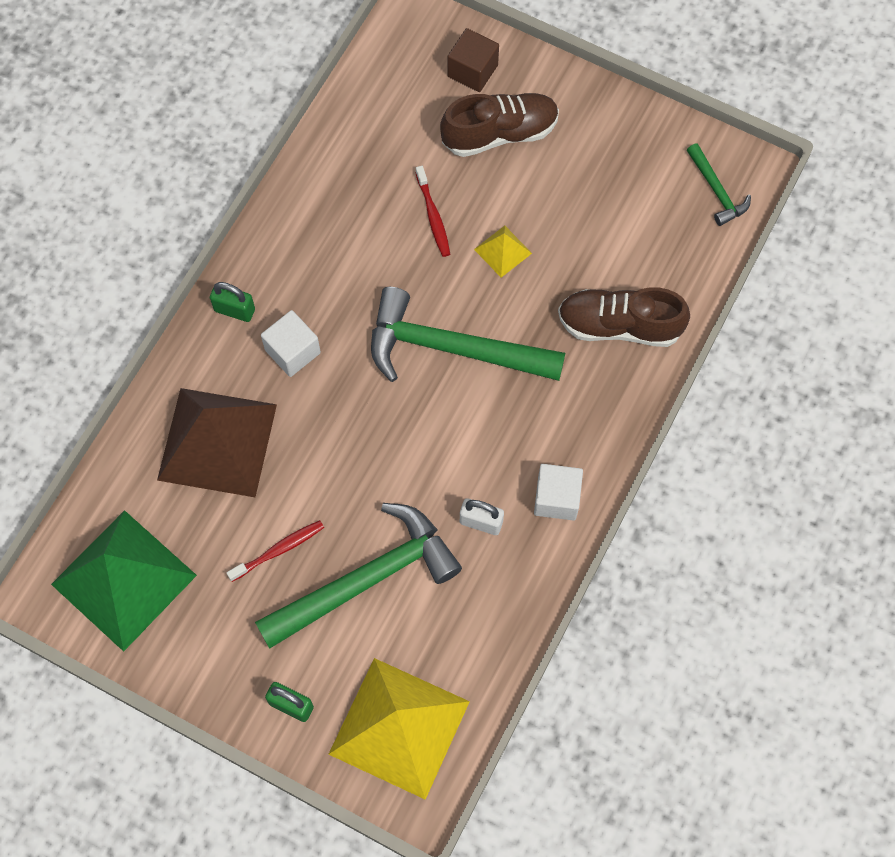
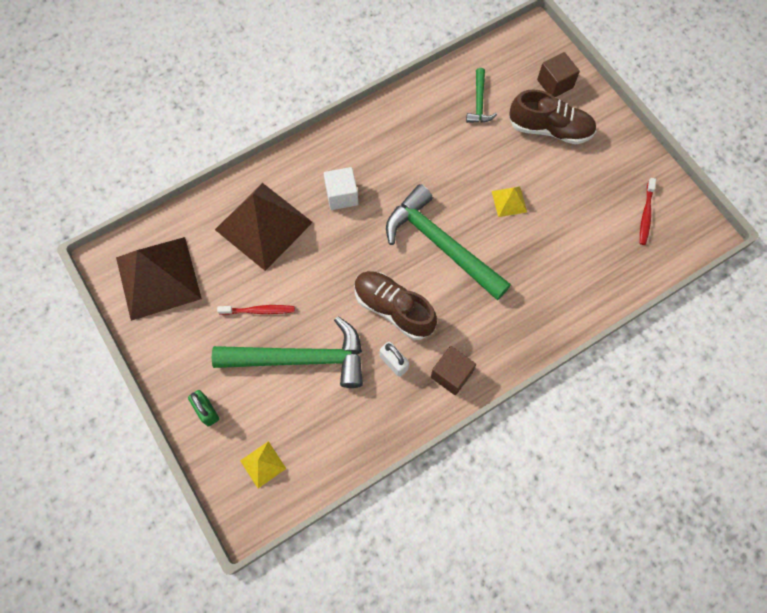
camera: 30 degrees right, 0 degrees up
green pyramid [51,510,197,652] -> brown pyramid [116,237,202,321]
green padlock [210,282,255,322] -> none
yellow pyramid [328,658,470,800] -> yellow pyramid [240,441,287,488], size x0.43
red toothbrush [415,166,450,257] -> red toothbrush moved to [640,178,656,245]
white cube [534,464,583,521] -> brown cube [431,346,476,395]
brown shoe [558,287,690,347] -> brown shoe moved to [355,271,437,340]
green hammer [687,143,751,226] -> green hammer moved to [466,68,497,123]

